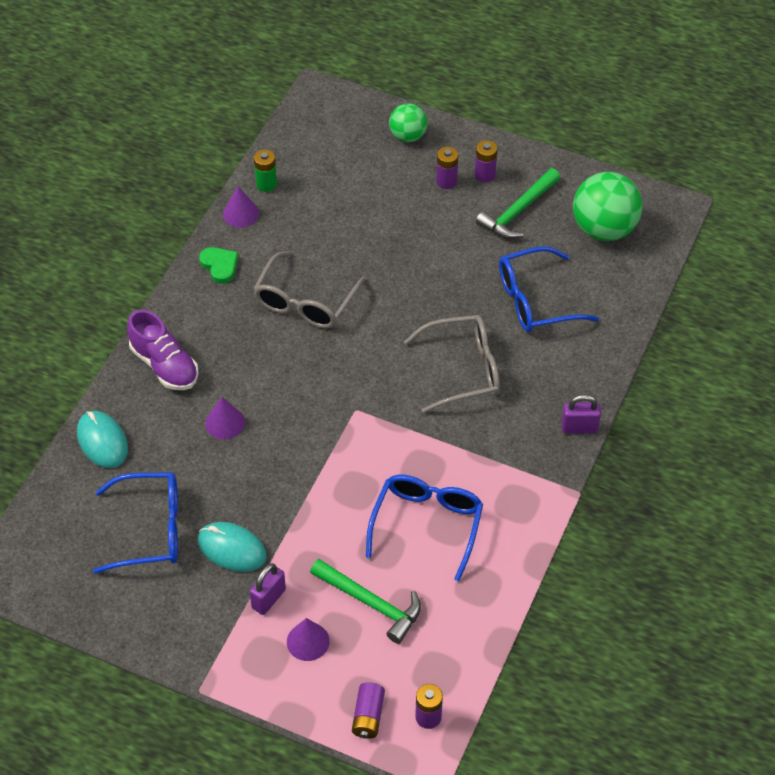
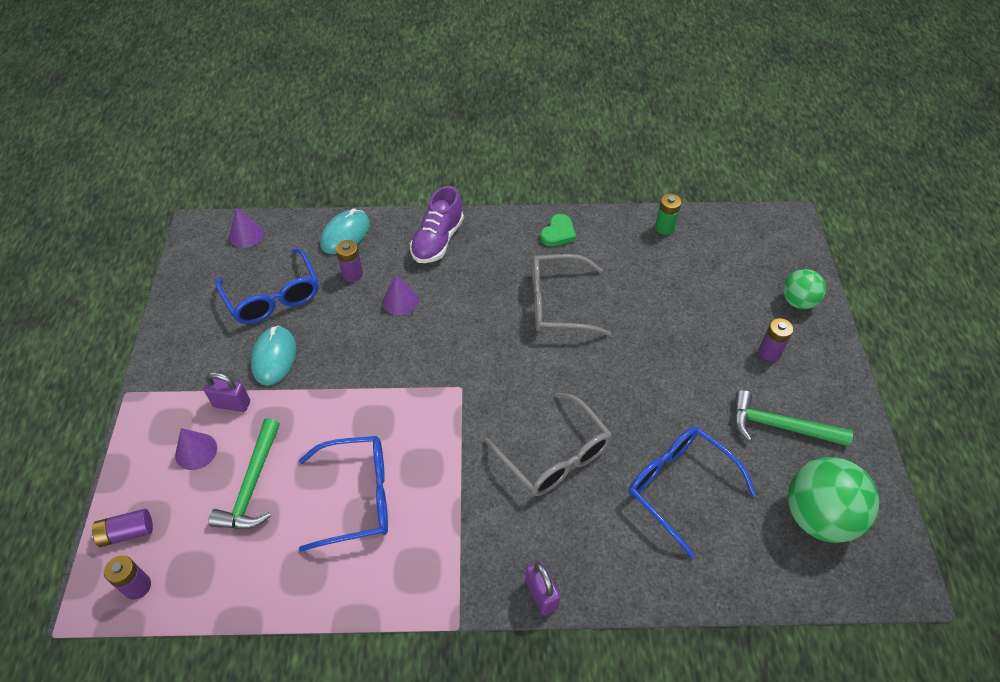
camera: 65 degrees right, 0 degrees up
purple cone [223,186,259,228] -> purple cone moved to [229,207,264,248]
purple battery [475,140,498,182] -> purple battery moved to [336,240,363,282]

